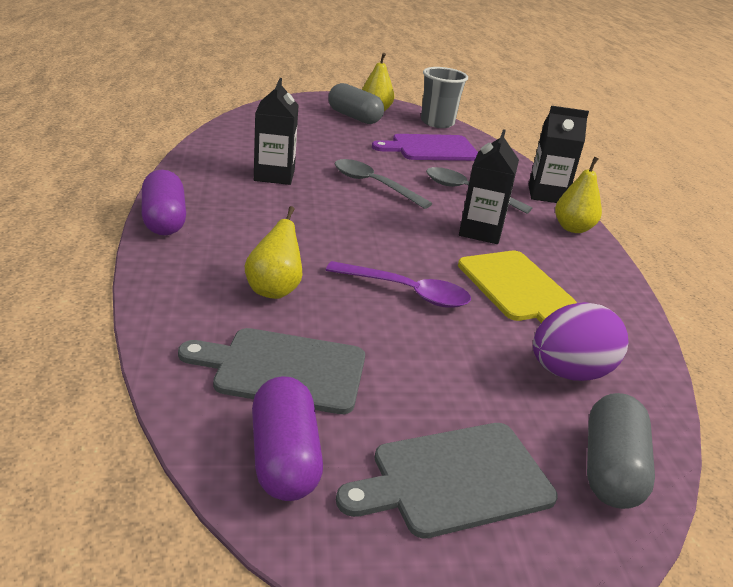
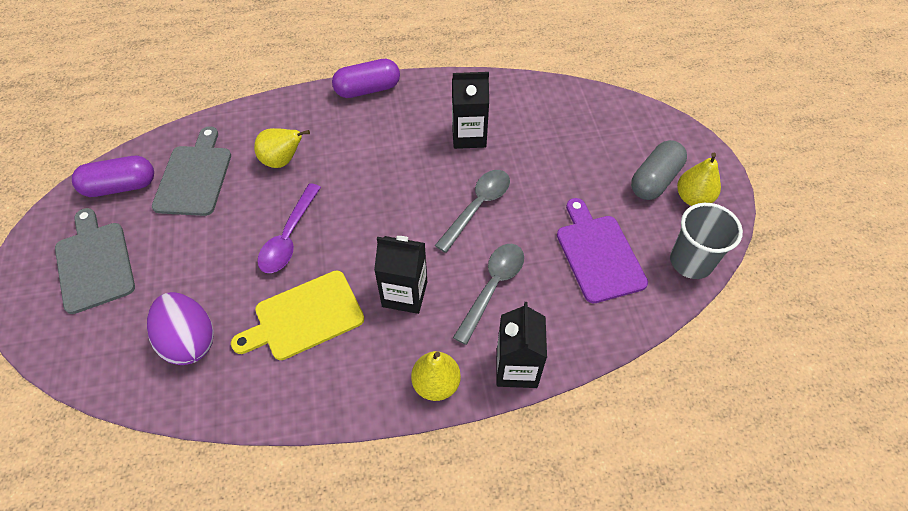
camera: 90 degrees right, 25 degrees up
grey capsule [587,393,655,509] -> none

